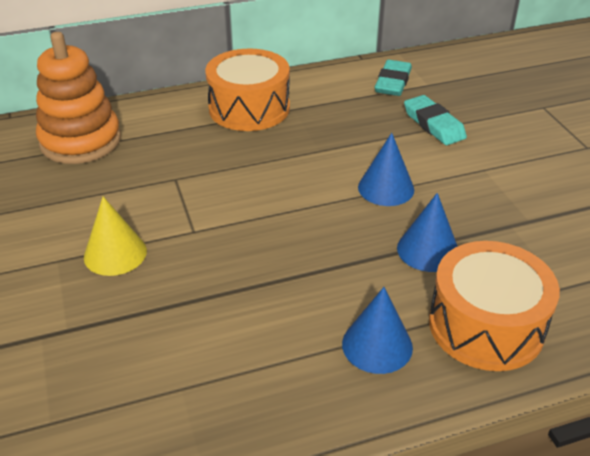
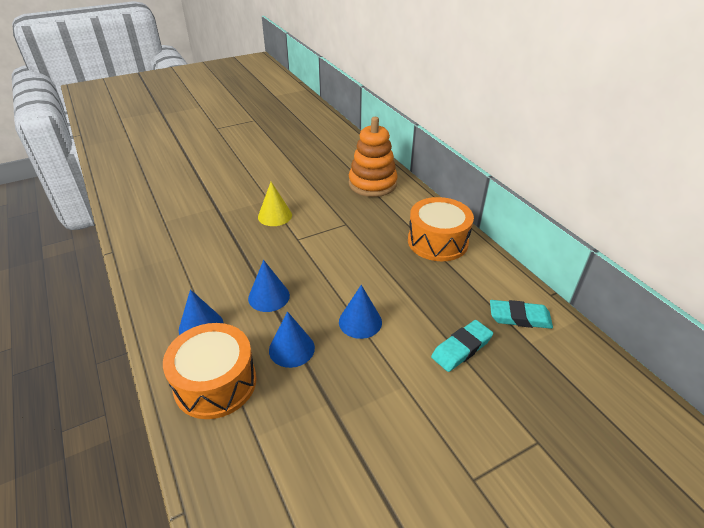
camera: 80 degrees right, 0 degrees up
none -> blue cone [248,260,290,312]

